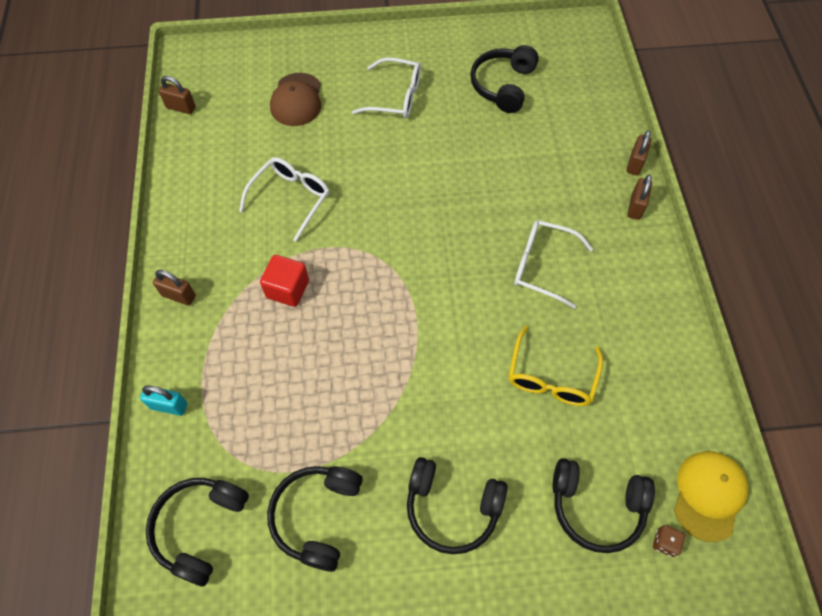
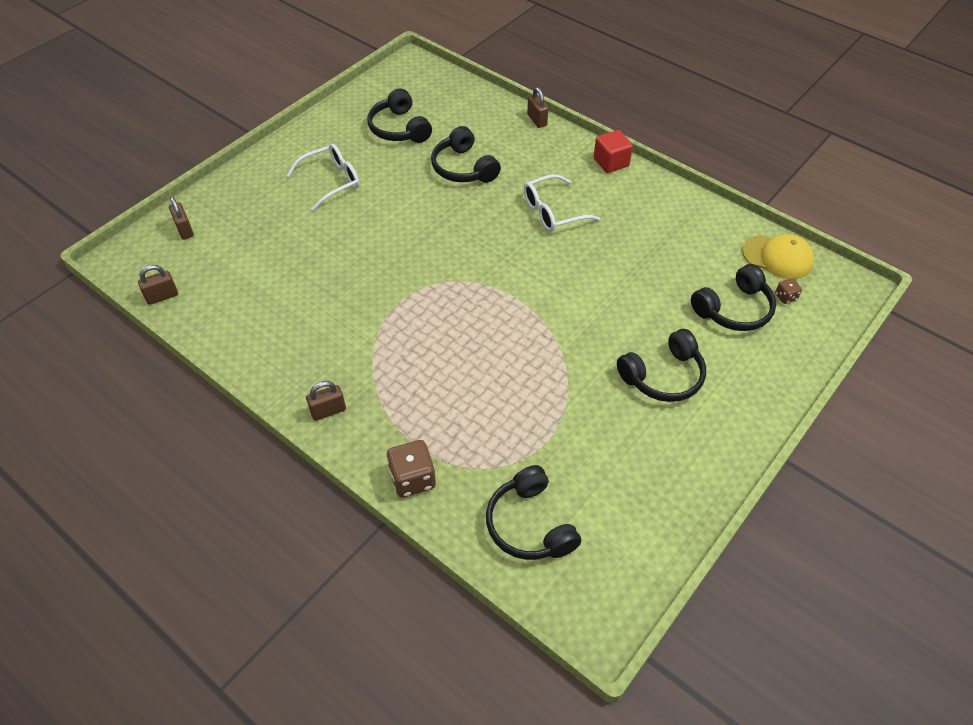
camera: 45 degrees left, 10 degrees down
turquoise padlock [140,385,187,416] -> brown dice [387,440,436,498]
white glasses [239,157,329,242] -> none
red cube [260,255,309,307] -> red cube moved to [594,130,633,173]
black headphones [267,466,363,572] -> black headphones moved to [431,126,501,183]
brown cap [270,73,321,126] -> none
yellow glasses [509,326,603,406] -> none
brown padlock [627,175,652,220] -> brown padlock moved to [169,196,194,240]
yellow cap [674,451,748,542] -> yellow cap turned 135 degrees clockwise [742,234,814,279]

